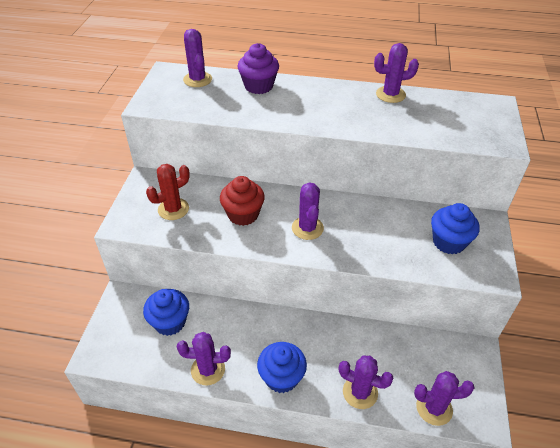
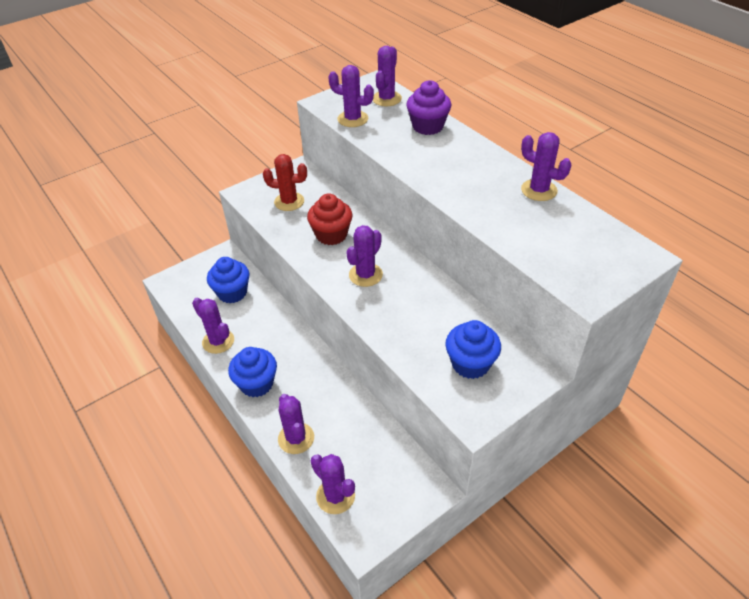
camera: 45 degrees right, 0 degrees up
none -> purple cactus [328,65,374,127]

